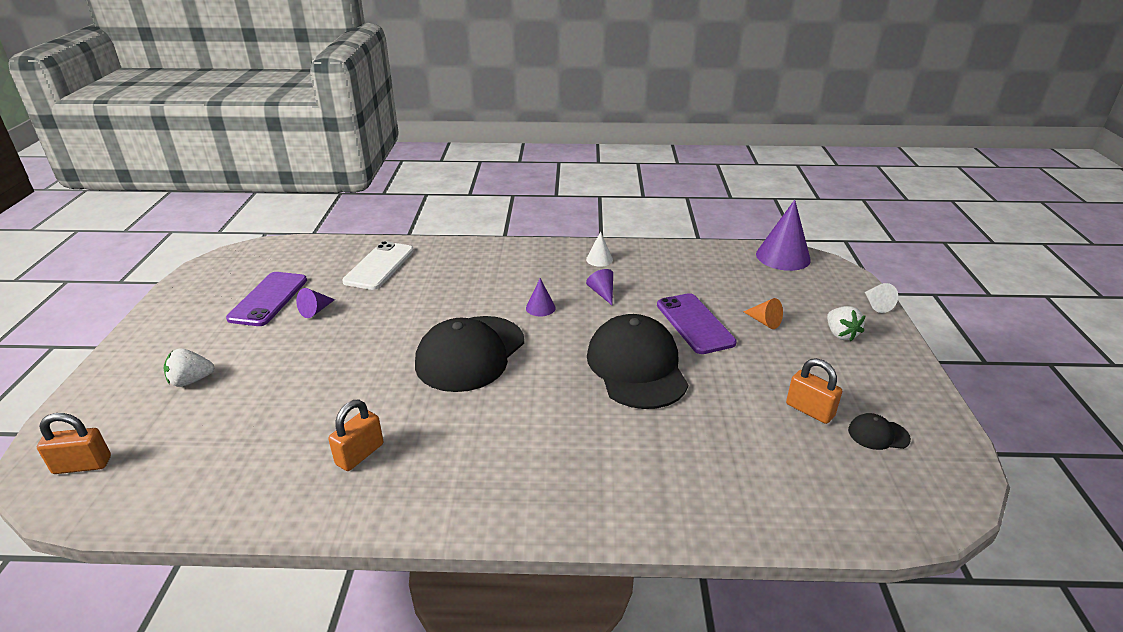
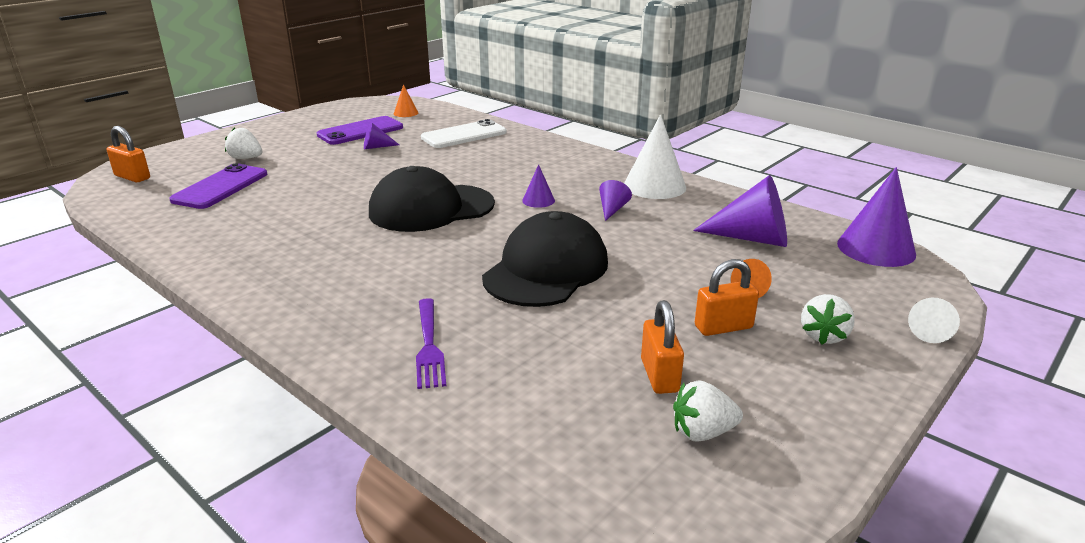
camera: 40 degrees right, 5 degrees down
orange padlock [328,400,383,471] -> orange padlock moved to [695,259,759,336]
white cone [586,231,613,267] -> white cone [624,115,686,199], size x1.99
purple phone [657,293,737,354] -> purple phone moved to [169,163,267,209]
black cap [848,413,911,450] -> white strawberry [673,380,743,442]
none -> orange cone [394,84,418,117]
none -> purple fork [416,298,446,389]
none -> purple cone [693,175,787,247]

